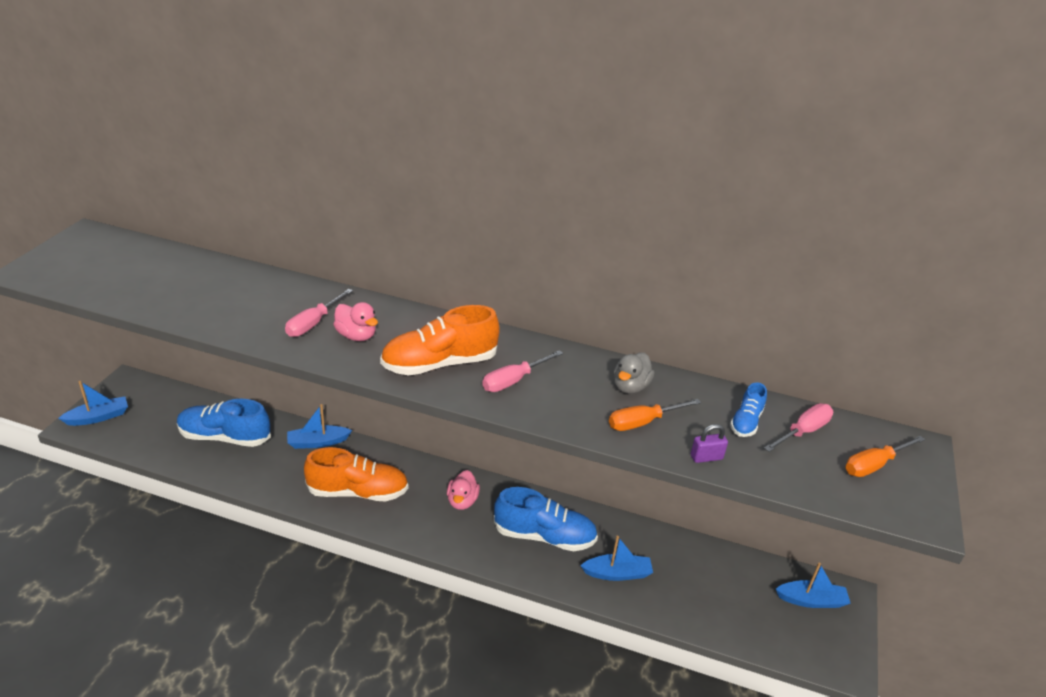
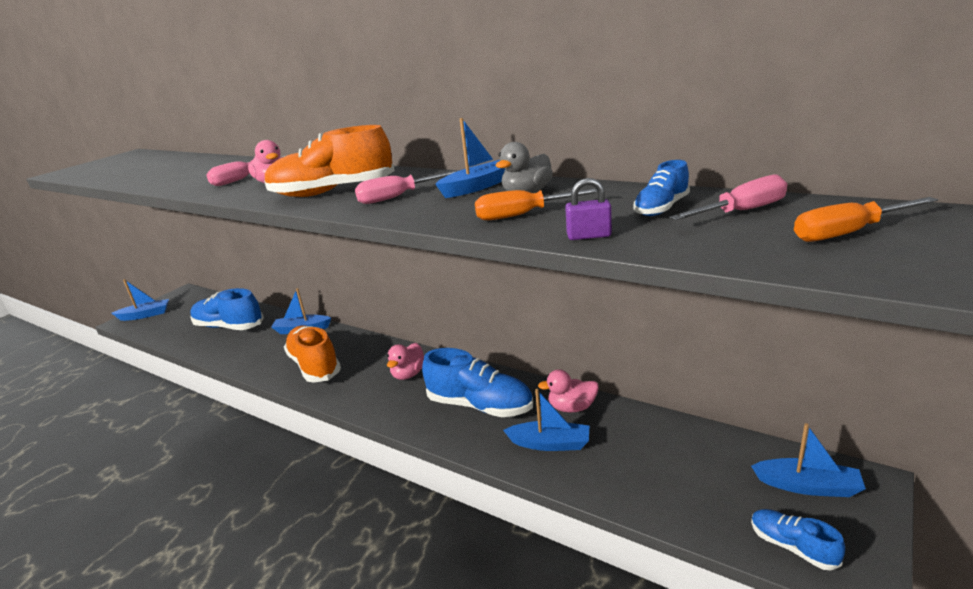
camera: 20 degrees right, 10 degrees down
orange shoe [304,447,408,501] -> orange shoe turned 135 degrees counterclockwise [284,325,341,383]
none -> blue boat [435,118,505,198]
none -> pink duck [538,369,599,412]
none -> blue shoe [751,509,845,570]

